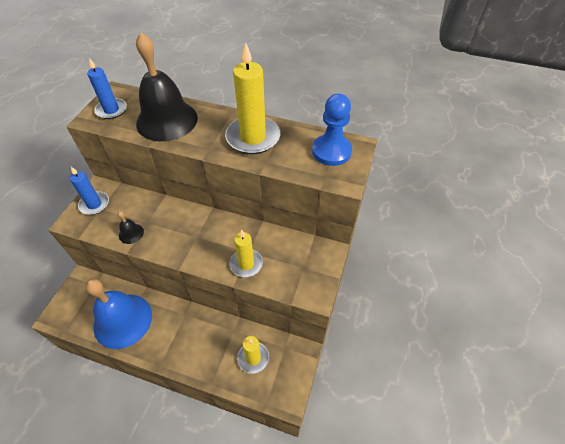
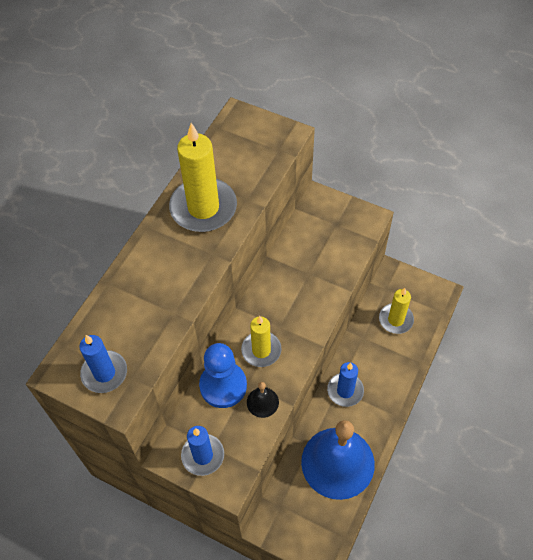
camera: 80 degrees left, 5 degrees up
black bell [136,32,198,141] -> none
yellow candle [230,230,263,277] -> yellow candle moved to [241,316,282,367]
blue pawn [312,93,352,166] -> blue pawn moved to [199,343,247,408]
none -> blue candle [327,362,364,407]

